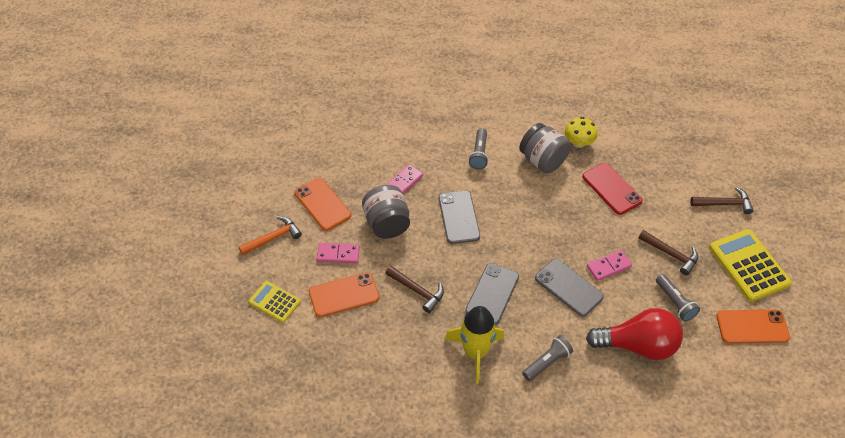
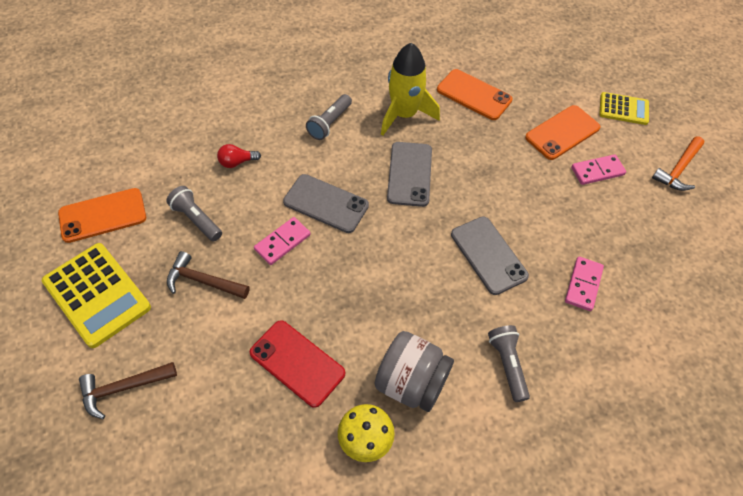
camera: 160 degrees right, 5 degrees up
orange phone [294,178,351,231] -> orange phone moved to [437,69,513,120]
grey jar [362,185,410,239] -> none
brown hammer [385,266,444,313] -> none
red light bulb [586,308,683,360] -> red light bulb [217,144,261,168], size x0.42

